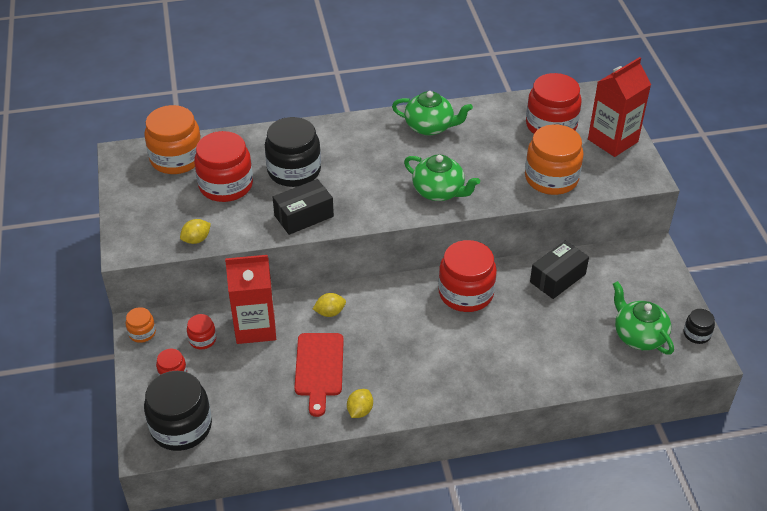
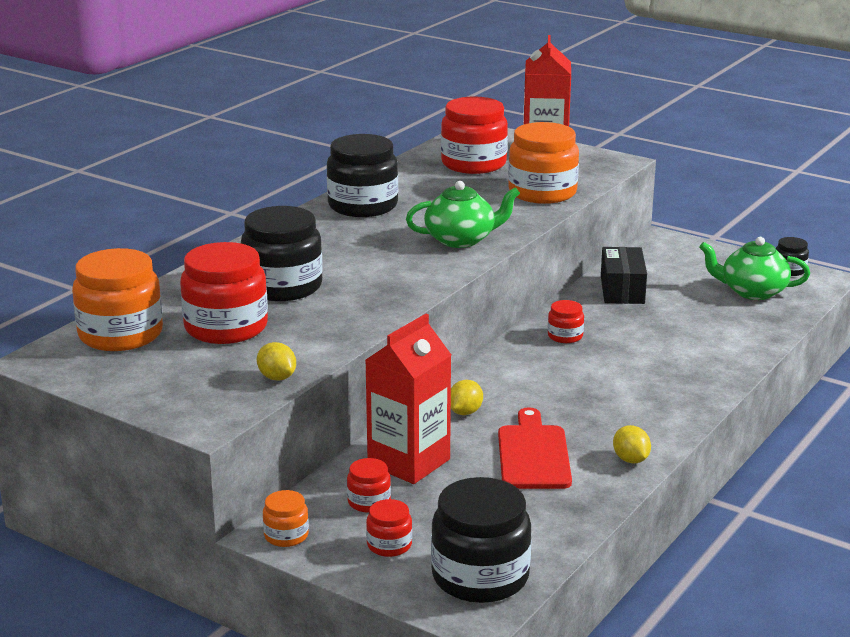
camera: 45 degrees left, 20 degrees down
yellow lemon [180,219,211,244] -> yellow lemon turned 45 degrees counterclockwise [257,342,296,381]
black box [273,179,334,235] -> none
red cutting board [294,333,344,417] -> red cutting board turned 135 degrees counterclockwise [498,407,572,489]
green teapot [392,91,473,136] -> black jar [327,134,398,217]
red jar [438,240,497,312] -> red jar [548,300,584,343], size x0.48

